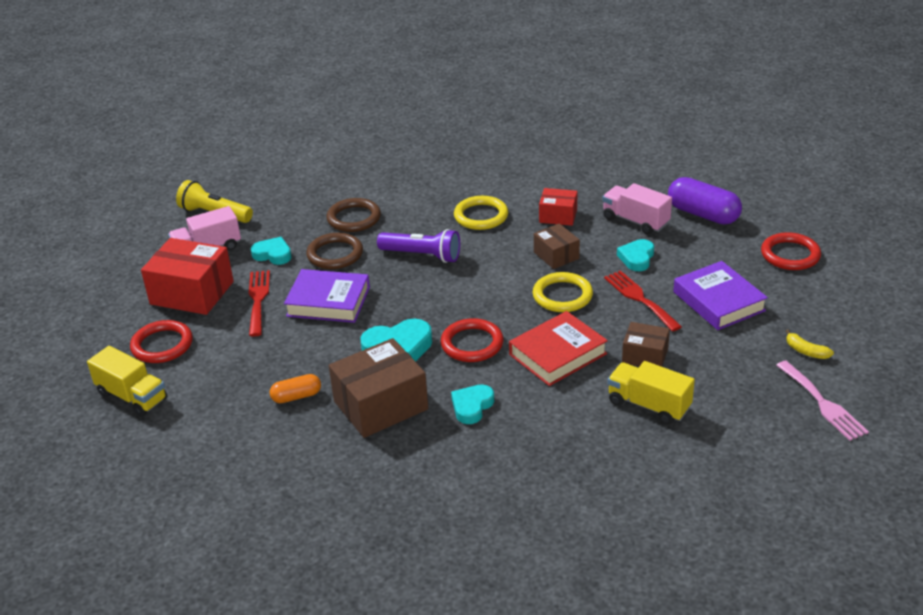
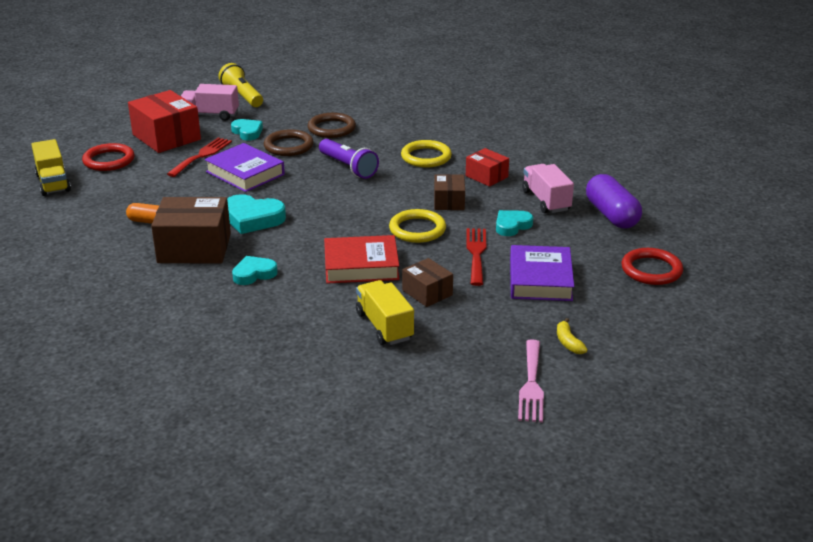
camera: 30 degrees right, 5 degrees down
red ring [441,318,504,362] -> none

